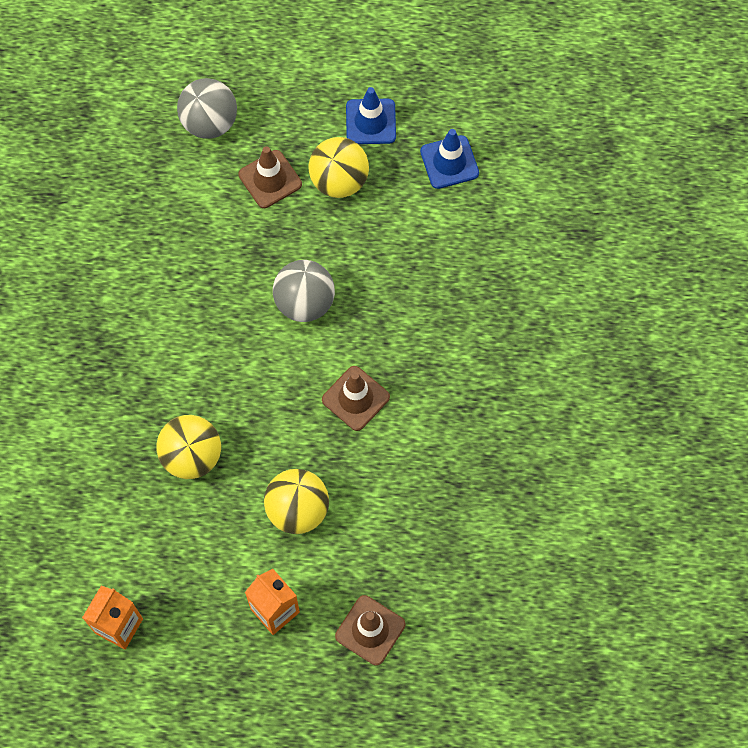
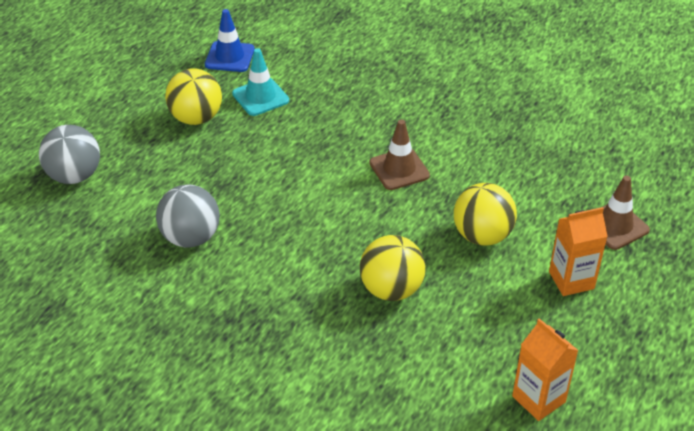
camera: 65 degrees left, 25 degrees down
brown traffic cone [238,146,302,208] -> none
grey ball [273,260,335,322] -> grey ball moved to [156,184,220,248]
blue traffic cone [346,87,396,144] -> none
none -> turquoise traffic cone [232,48,289,116]

